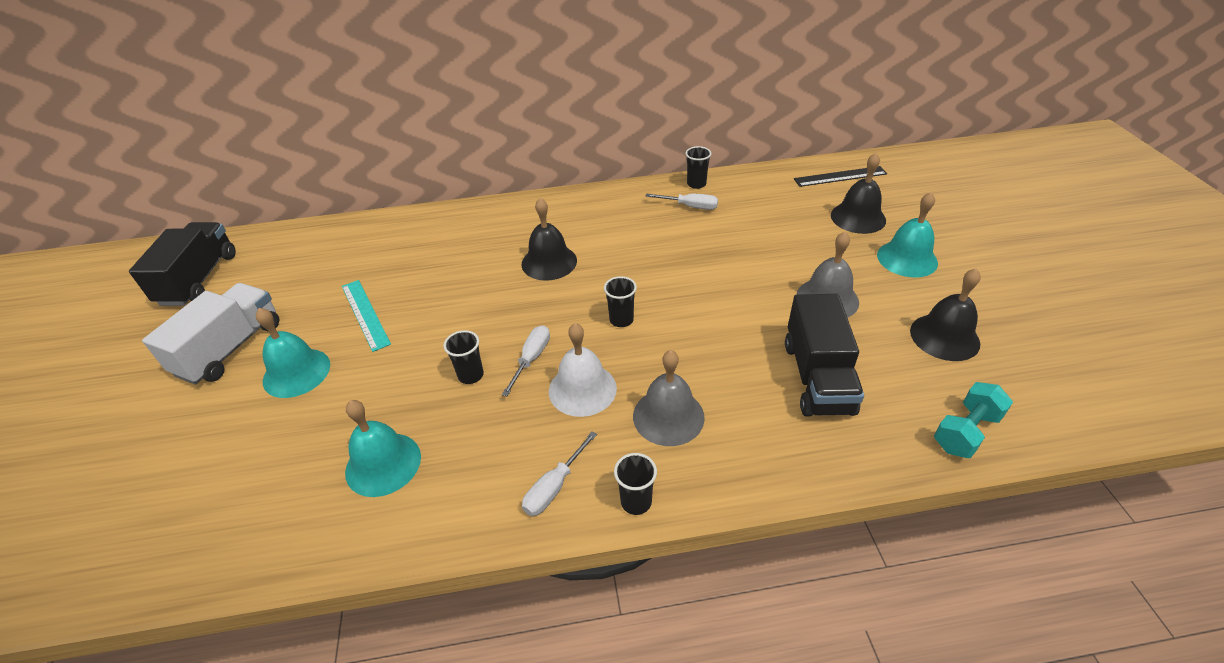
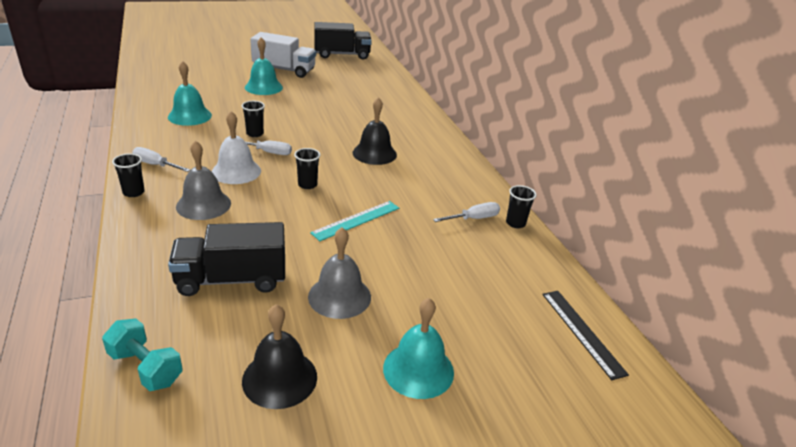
camera: 75 degrees right, 10 degrees down
turquoise ruler [342,280,391,352] -> turquoise ruler moved to [310,201,399,241]
white screwdriver [646,194,718,210] -> white screwdriver turned 120 degrees counterclockwise [433,202,500,222]
black bell [831,153,886,234] -> none

